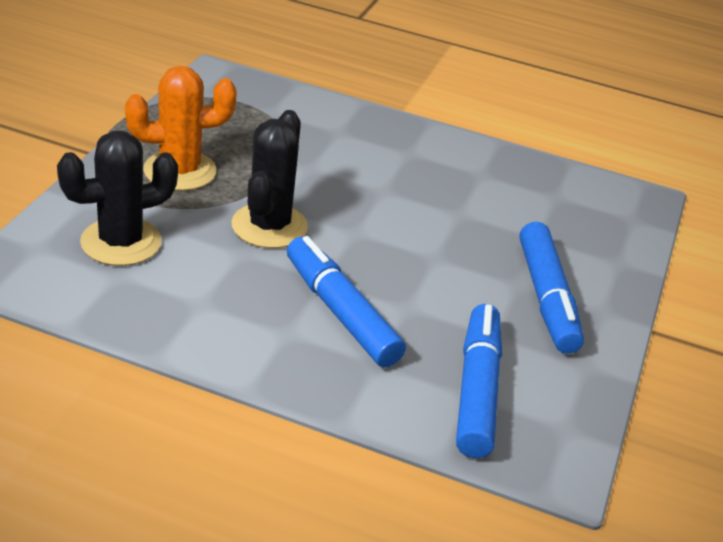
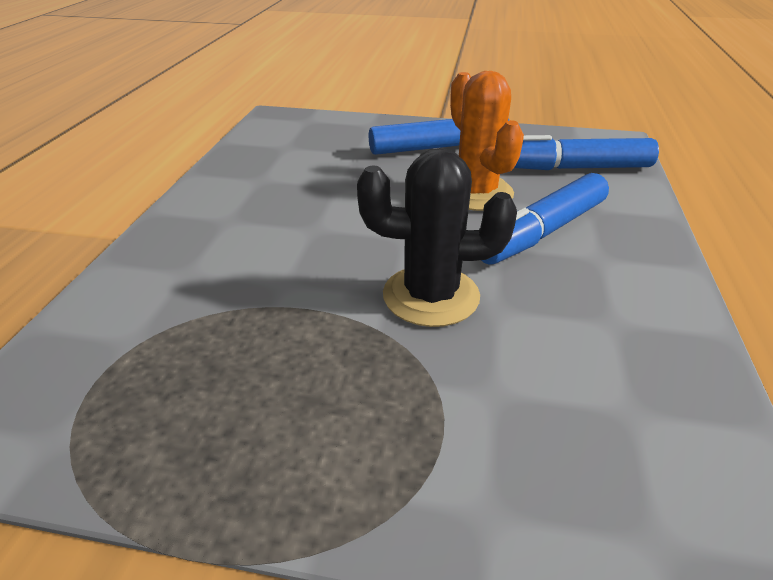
camera: 95 degrees left, 0 degrees up
black cactus [57,131,178,266] -> none
orange cactus [125,66,237,191] -> orange cactus moved to [450,71,524,211]

